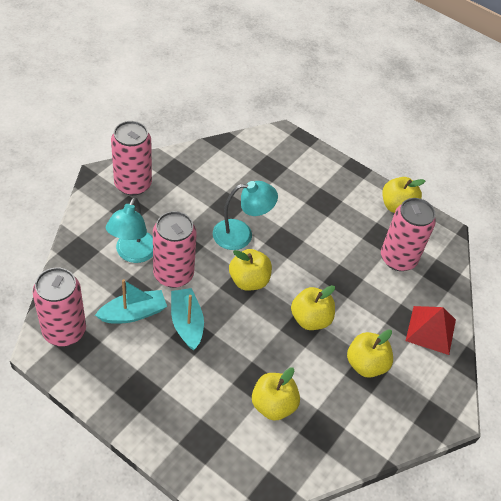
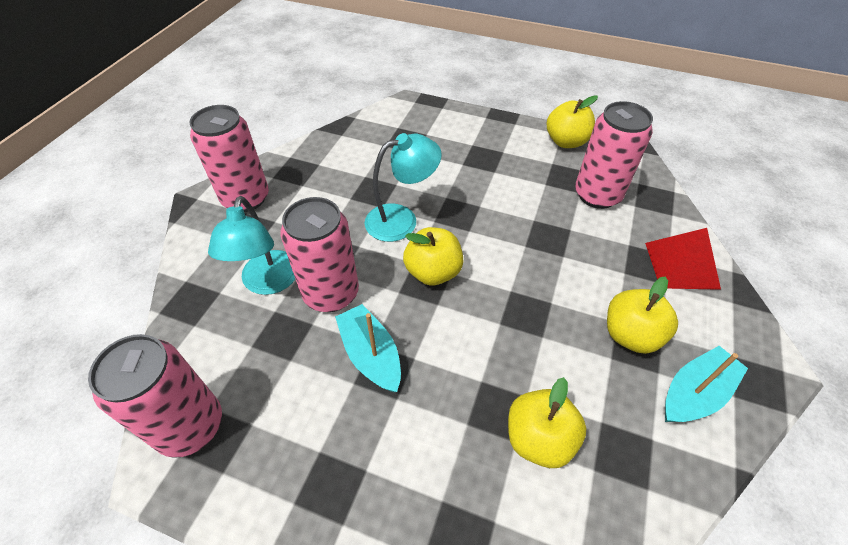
camera: 10 degrees left, 0 degrees up
turquoise boat [95,279,167,324] -> turquoise boat moved to [665,346,748,422]
yellow apple [291,285,335,330] -> none

